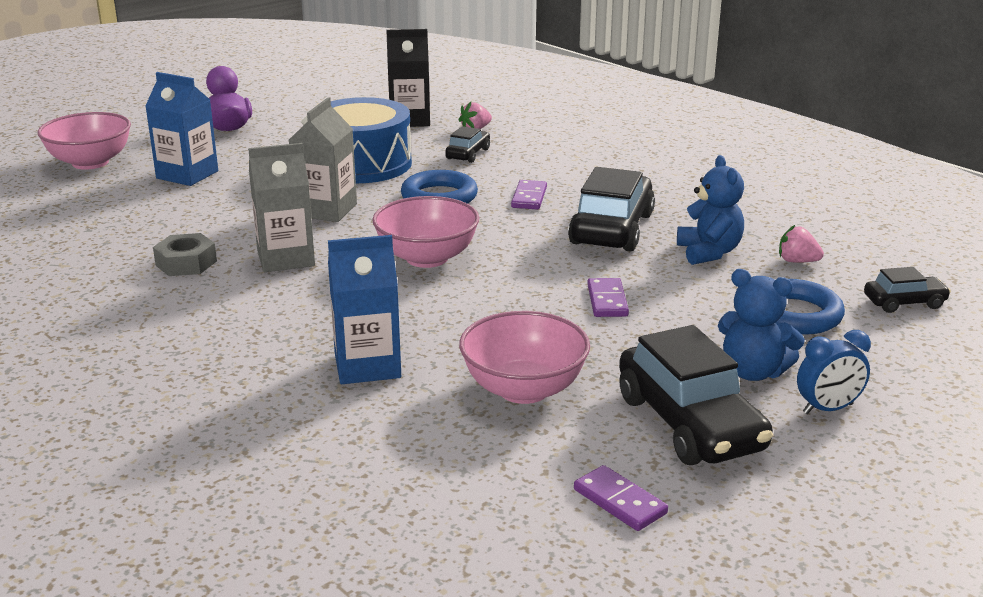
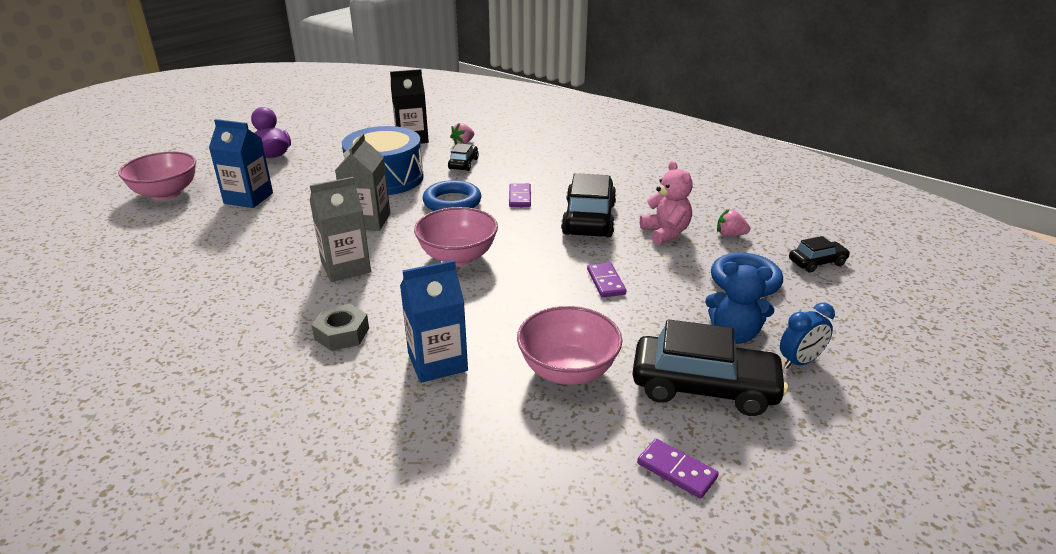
camera: 10 degrees left, 5 degrees up
grey nut [153,233,217,276] -> grey nut moved to [312,304,369,351]
black car [619,325,773,465] -> black car turned 45 degrees counterclockwise [632,319,788,416]
blue teddy bear [677,155,744,265] -> pink teddy bear [640,161,693,245]

